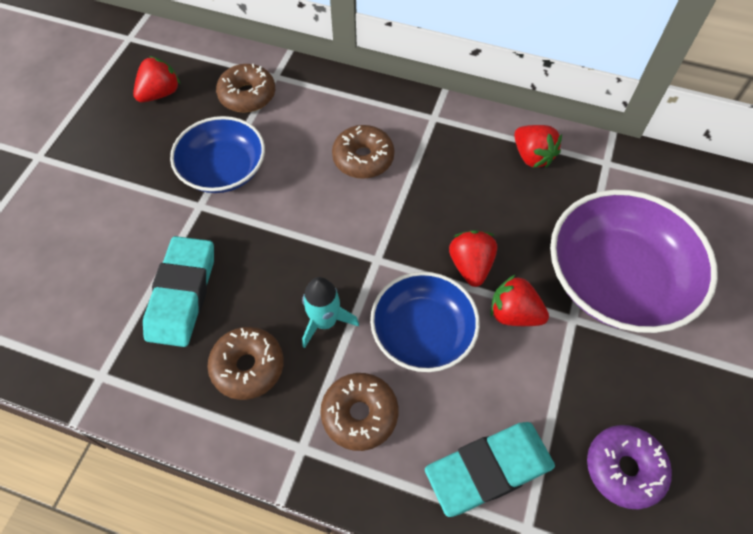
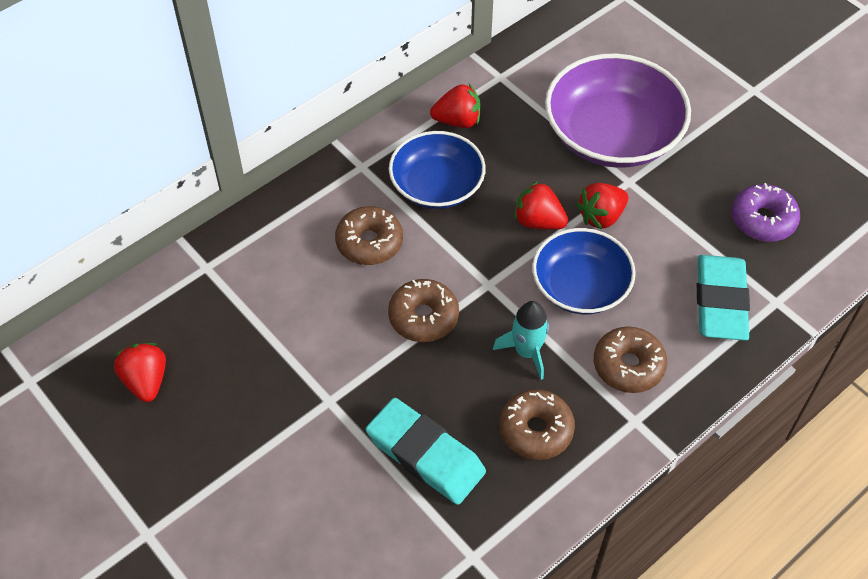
camera: 60 degrees left, 5 degrees down
blue bowl [170,116,265,193] -> blue bowl moved to [389,131,486,209]
brown donut [216,64,275,113] -> brown donut moved to [388,279,459,342]

